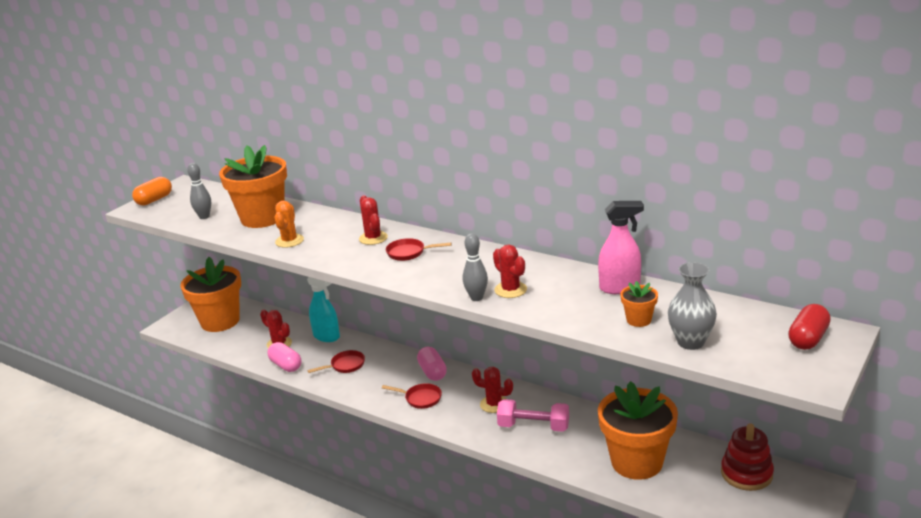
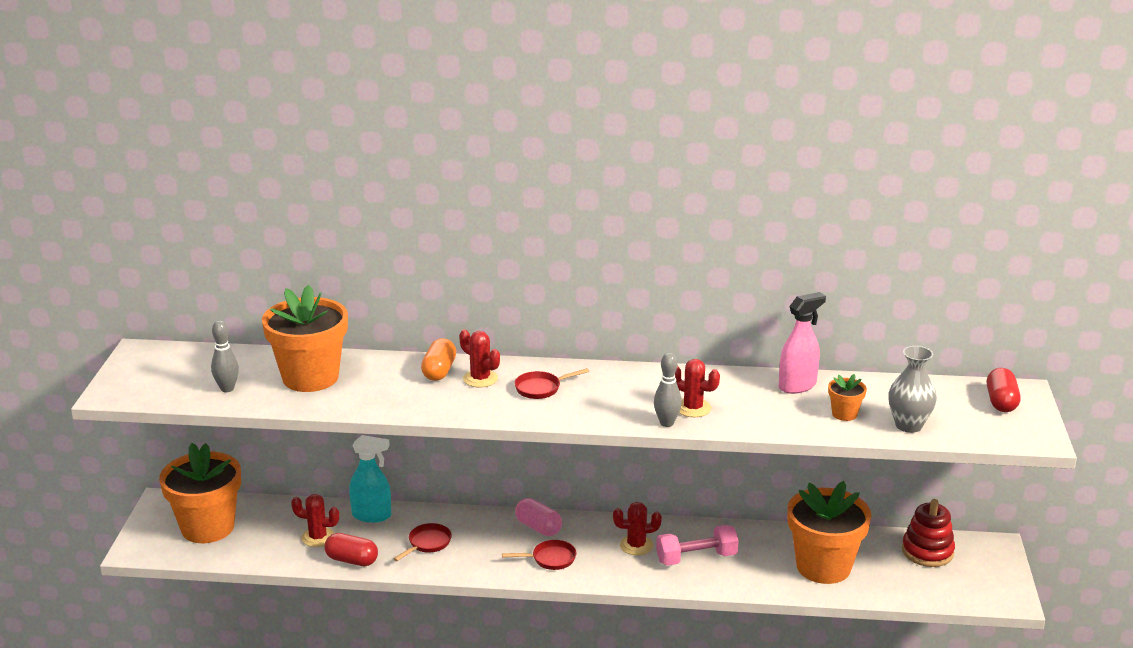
camera: 30 degrees left, 0 degrees up
orange capsule [132,177,172,206] -> orange capsule moved to [421,338,456,381]
pink capsule [267,342,302,372] -> red capsule [324,533,378,566]
orange cactus [275,201,304,248] -> none

